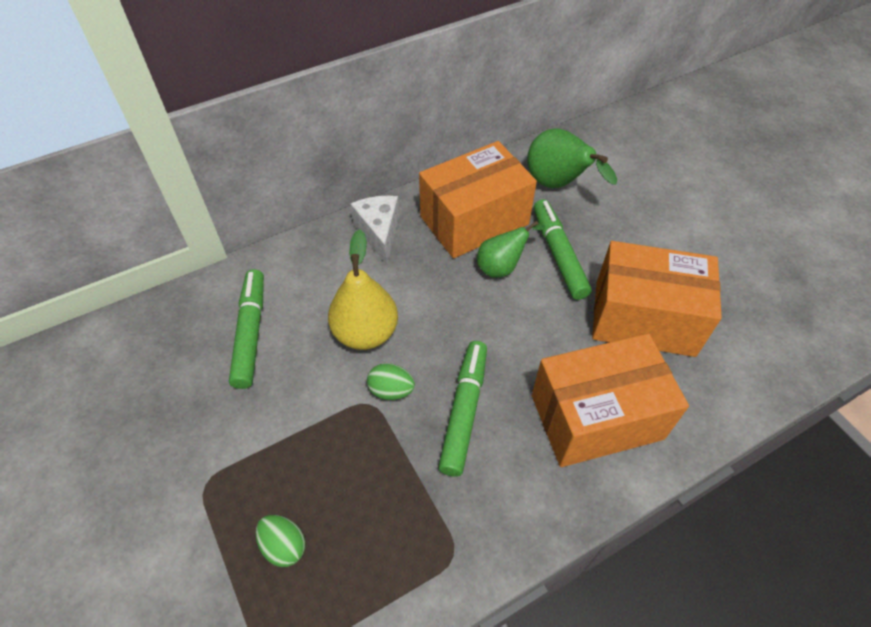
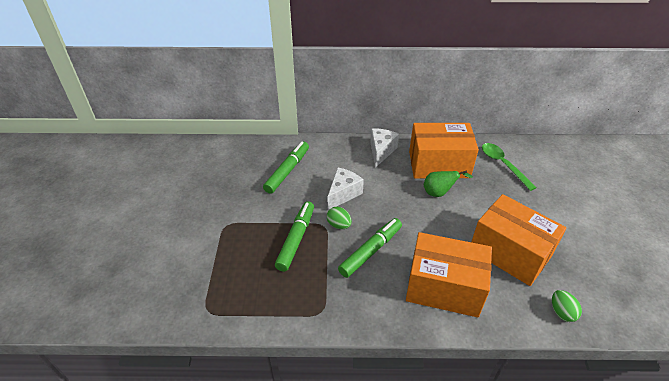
camera: 30 degrees right, 10 degrees down
green egg [256,515,306,567] -> green egg moved to [552,290,582,322]
yellow pear [328,229,398,350] -> white cheese [327,167,364,210]
green pear [527,129,617,188] -> green spoon [482,143,537,191]
green marker [534,199,592,300] -> green marker moved to [275,201,314,272]

